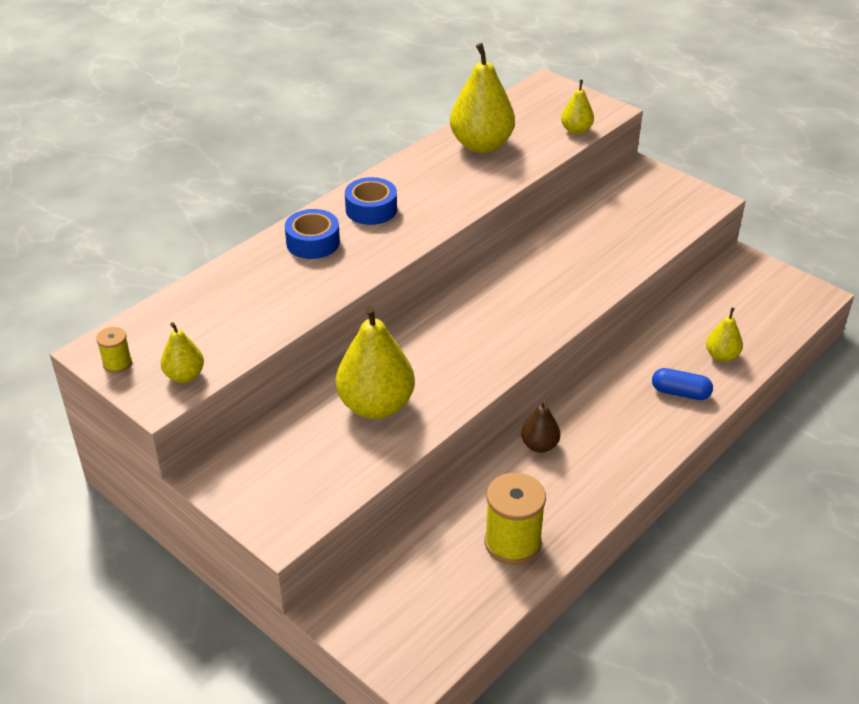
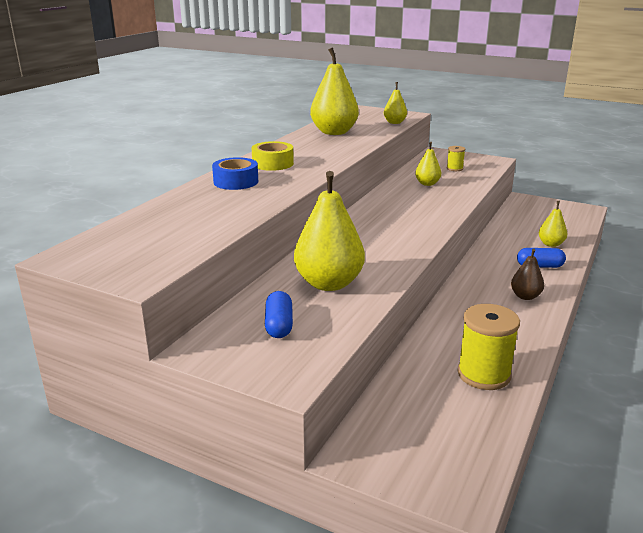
camera: 15 degrees left, 15 degrees down
yellow spool [96,327,132,373] -> yellow spool moved to [447,146,465,171]
yellow pear [161,322,204,383] -> yellow pear moved to [415,142,441,186]
blue tape [345,177,397,225] -> yellow tape [252,141,294,171]
brown pear [521,399,560,453] -> brown pear moved to [511,248,544,300]
none -> blue capsule [265,291,293,338]

